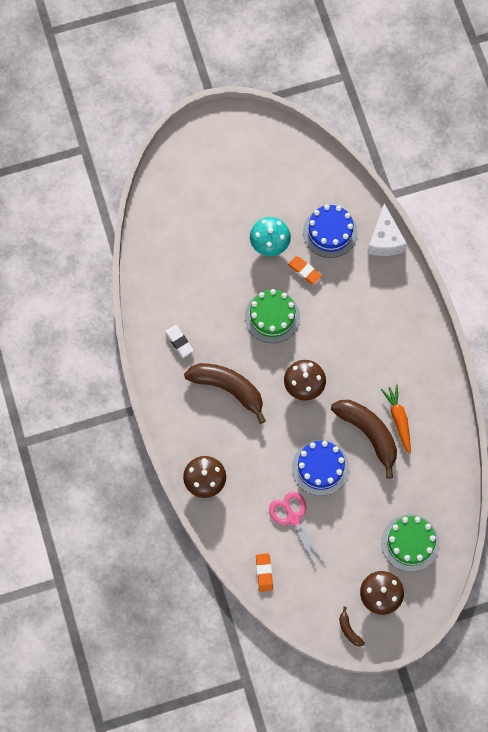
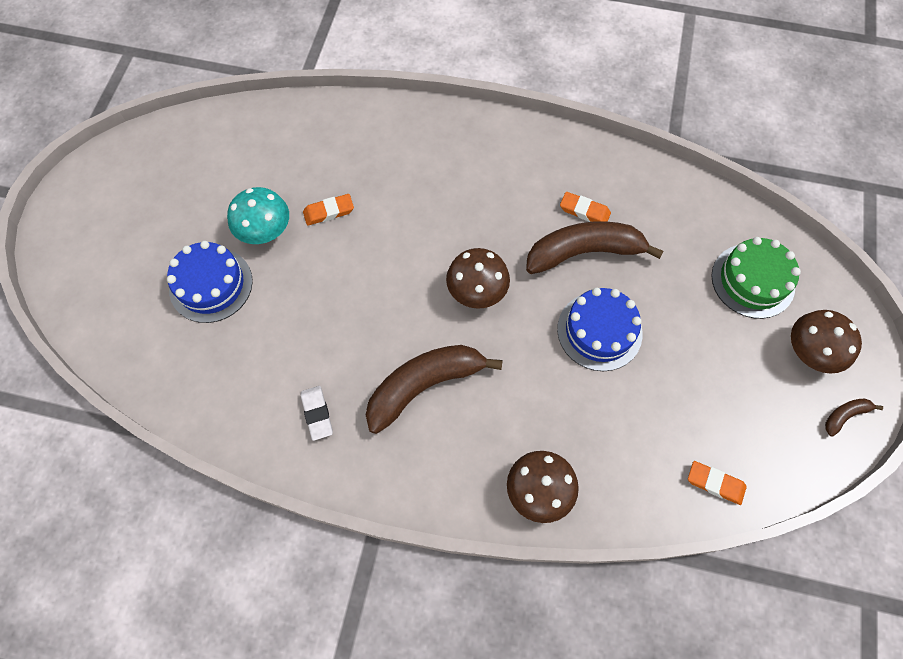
camera: 60 degrees left, 5 degrees down
white eraser [165,325,194,357] -> white eraser turned 75 degrees clockwise [301,386,333,441]
green cake [245,289,300,343] -> none
pink scissors [269,491,324,566] -> none
blue cake [303,205,358,258] -> blue cake moved to [167,241,253,323]
brown banana [339,607,365,646] -> brown banana turned 150 degrees clockwise [825,398,883,436]
white cheese [367,203,407,256] -> none
orange carrot [381,385,411,454] -> orange eraser [560,192,611,222]

